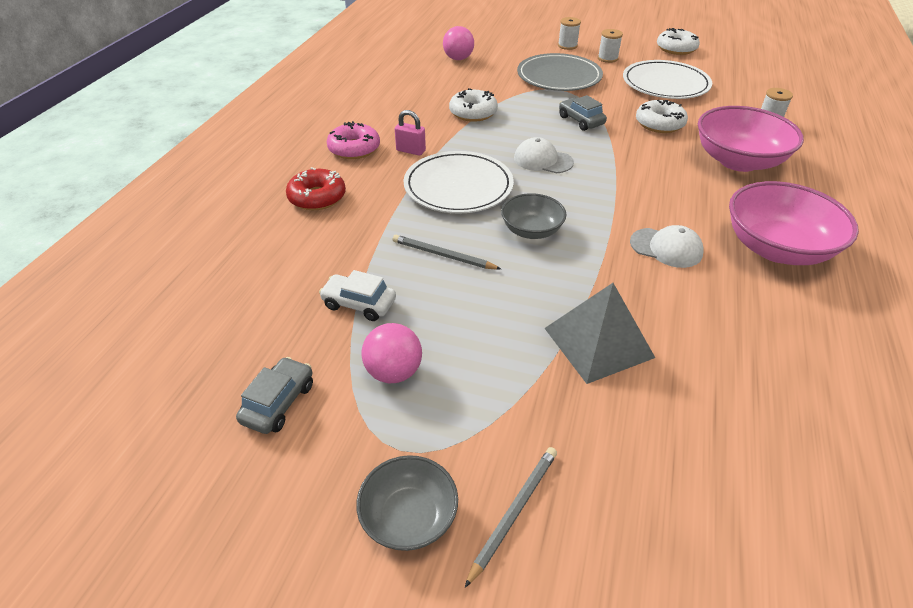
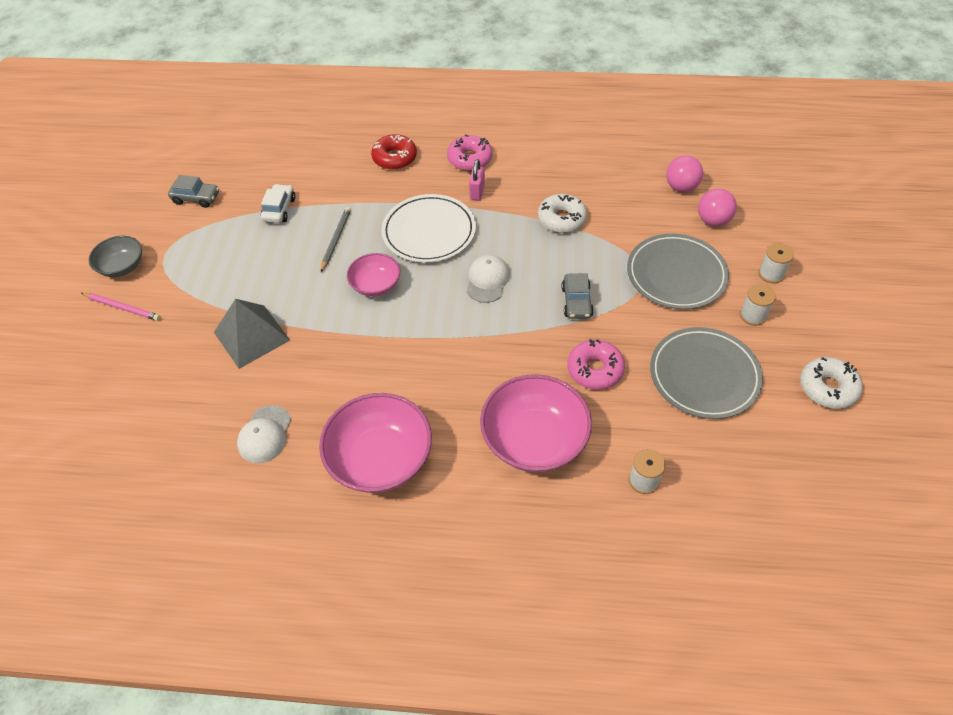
camera: 80 degrees right, 10 degrees up
pink ball [361,323,422,383] -> pink ball moved to [698,189,737,226]
grey pencil [465,447,557,588] -> pink pencil [81,293,161,321]
grey bowl [501,193,567,239] -> pink bowl [347,253,400,297]
grey car [559,95,607,131] -> grey car turned 135 degrees clockwise [562,273,594,319]
white plate [623,60,712,99] -> grey plate [650,327,763,419]
white cap [630,225,704,268] -> white cap moved to [237,405,291,463]
white donut [636,100,688,133] -> pink donut [567,339,625,390]

